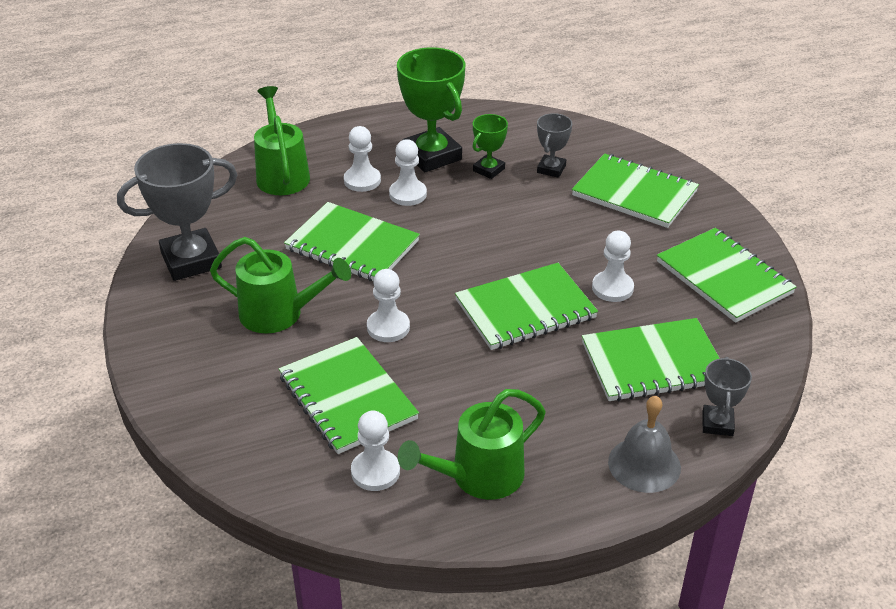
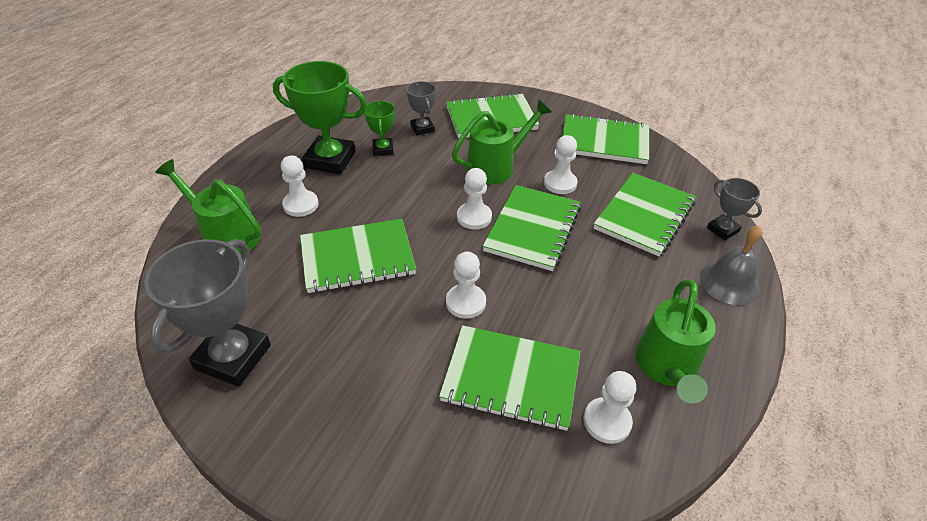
camera: 45 degrees left, 5 degrees up
green watering can [210,237,351,333] -> green watering can moved to [452,99,552,184]
white pawn [389,139,427,206] -> white pawn moved to [457,168,492,230]

